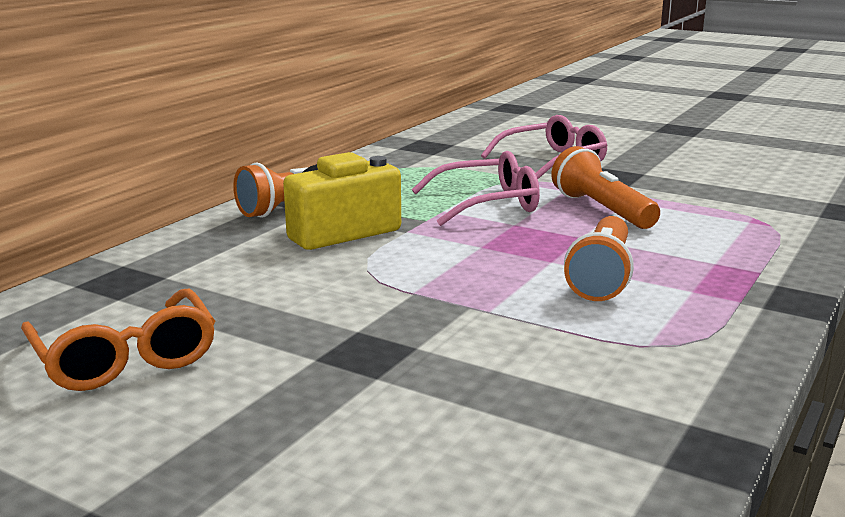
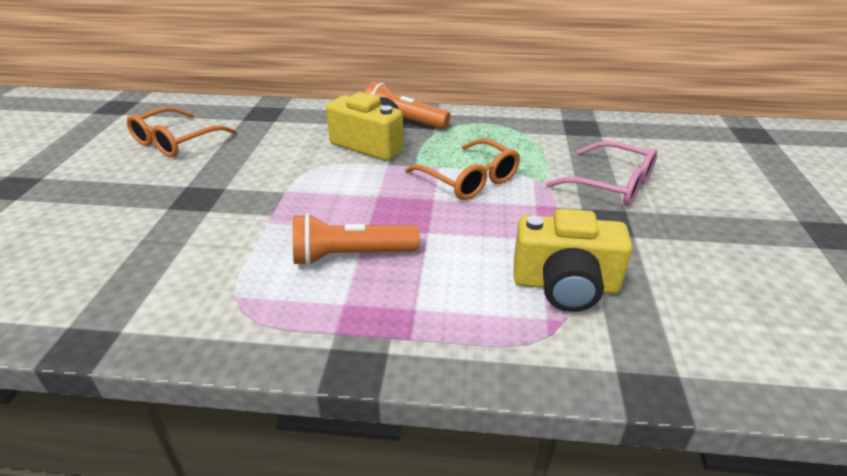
camera: 65 degrees right, 15 degrees up
pink glasses [412,151,540,226] -> orange glasses [405,138,520,200]
orange flashlight [551,146,660,229] -> none
none -> yellow camera [514,209,632,312]

